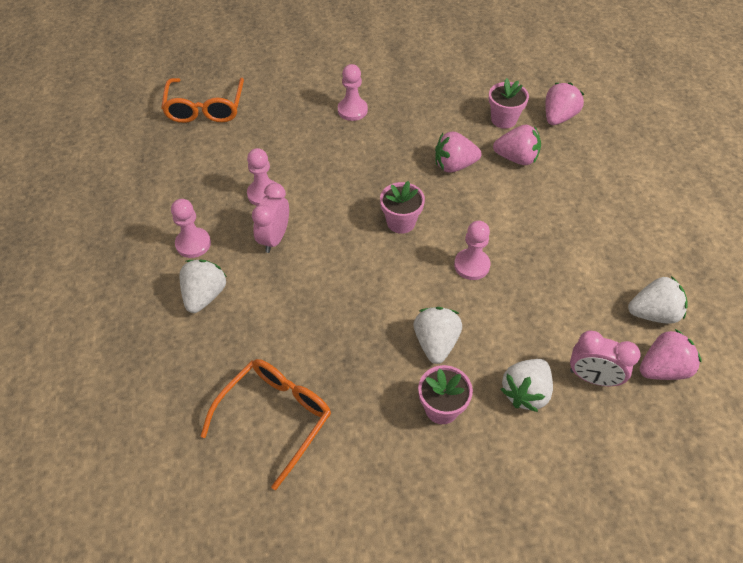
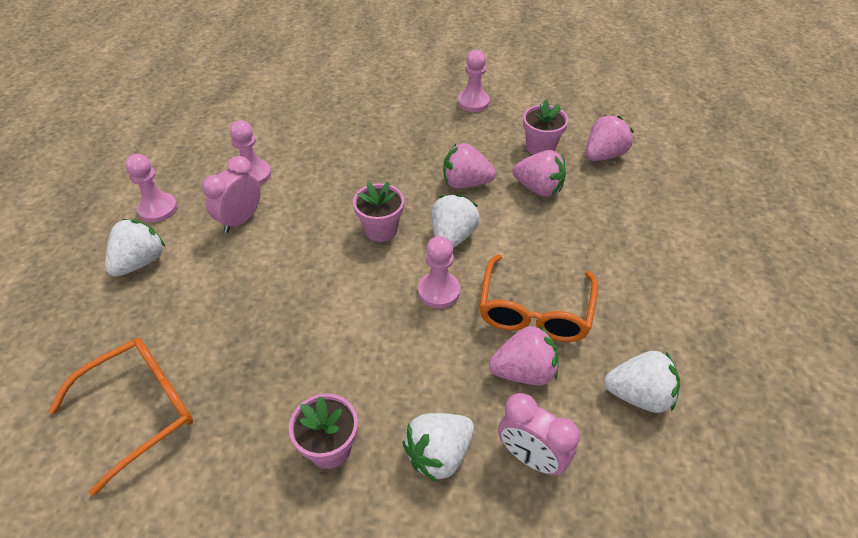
camera: 15 degrees right, 5 degrees down
orange glasses [161,78,244,123] -> orange glasses moved to [479,254,598,342]
pink pawn [338,64,368,121] -> pink pawn moved to [458,50,490,112]
white strawberry [414,307,462,364] -> white strawberry moved to [431,194,480,248]
pink strawberry [640,329,702,380] -> pink strawberry moved to [489,325,559,385]

